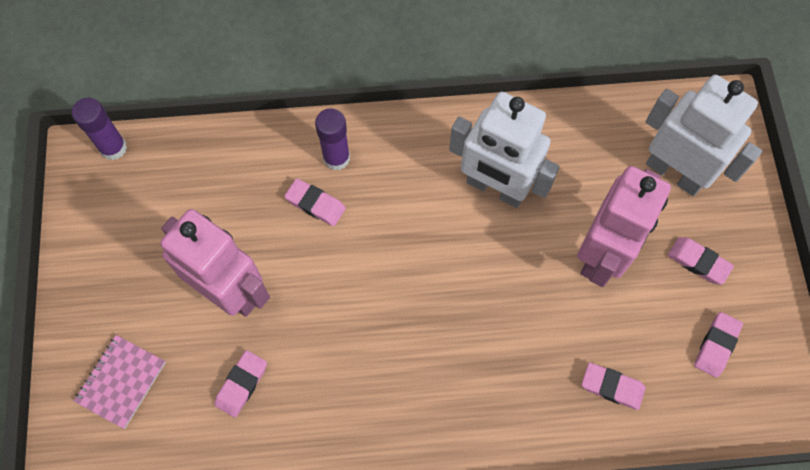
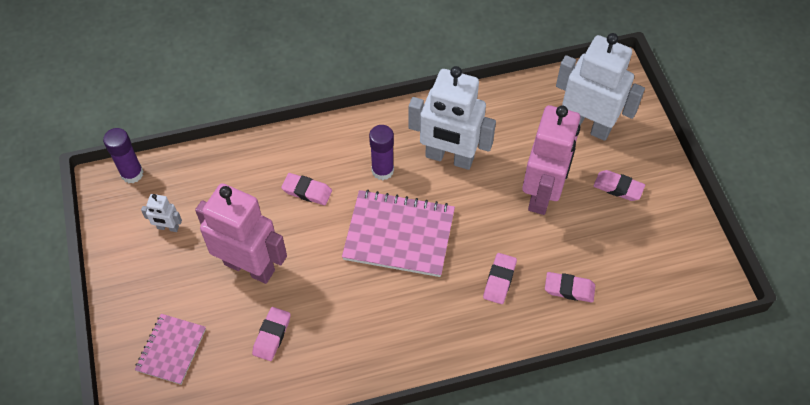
camera: 10 degrees left, 10 degrees down
purple glue stick [315,108,350,170] -> purple glue stick moved to [369,125,394,180]
pink eraser [694,312,743,378] -> pink eraser moved to [483,253,517,304]
none -> white robot [141,194,182,232]
none -> pink notebook [342,190,455,277]

